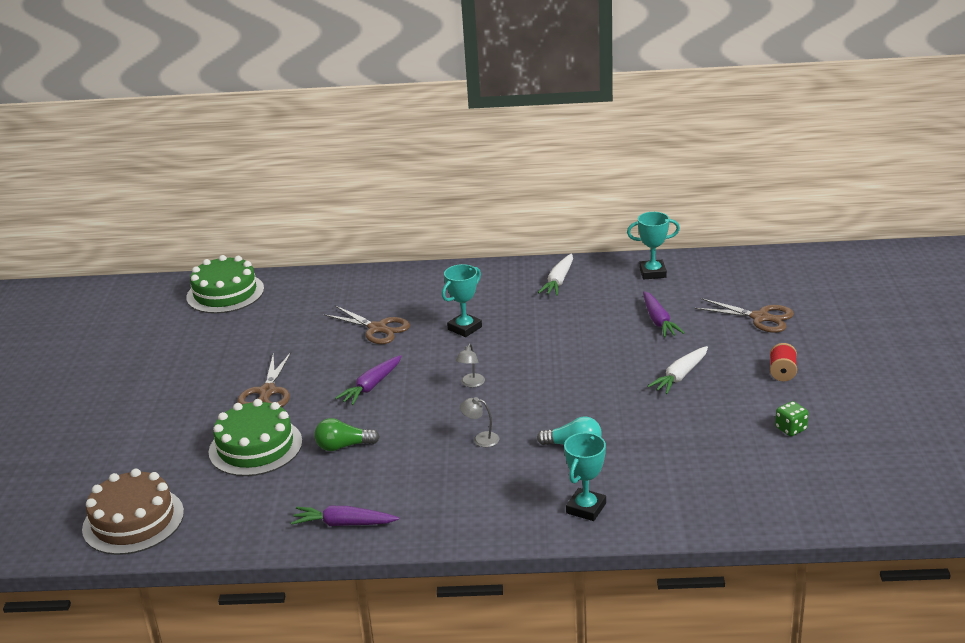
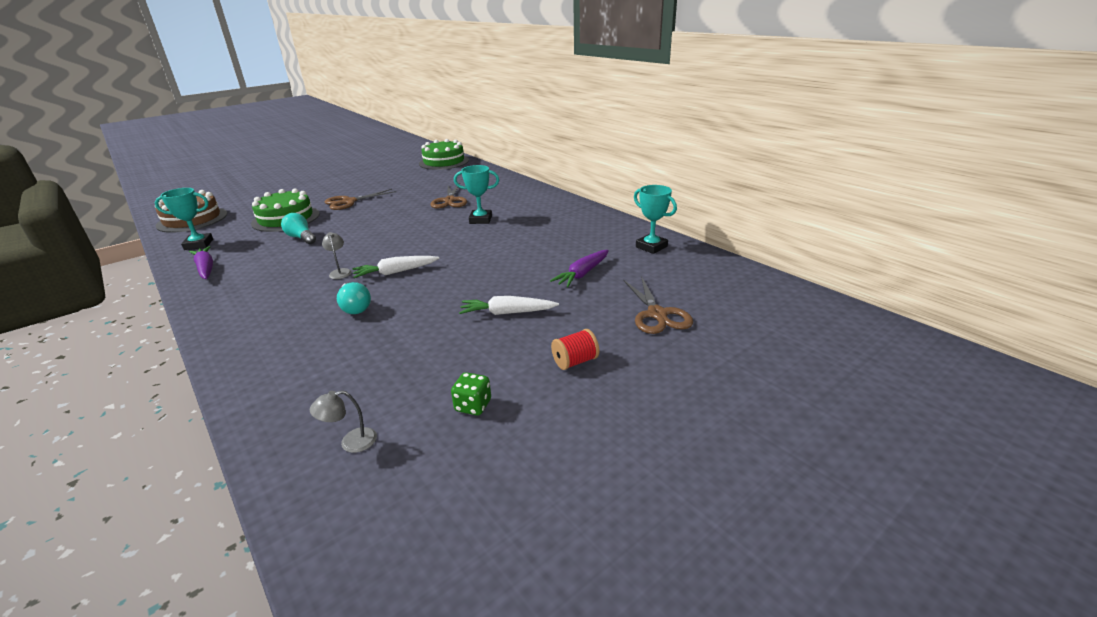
camera: 50 degrees right, 0 degrees up
green light bulb [314,418,380,451] -> turquoise light bulb [281,213,316,244]
purple carrot [335,355,402,405] -> none
grey lamp [456,344,485,387] -> grey lamp moved to [310,390,377,453]
white carrot [538,254,573,296] -> white carrot moved to [352,256,439,278]
turquoise trophy [564,433,606,521] -> turquoise trophy moved to [155,188,213,250]

